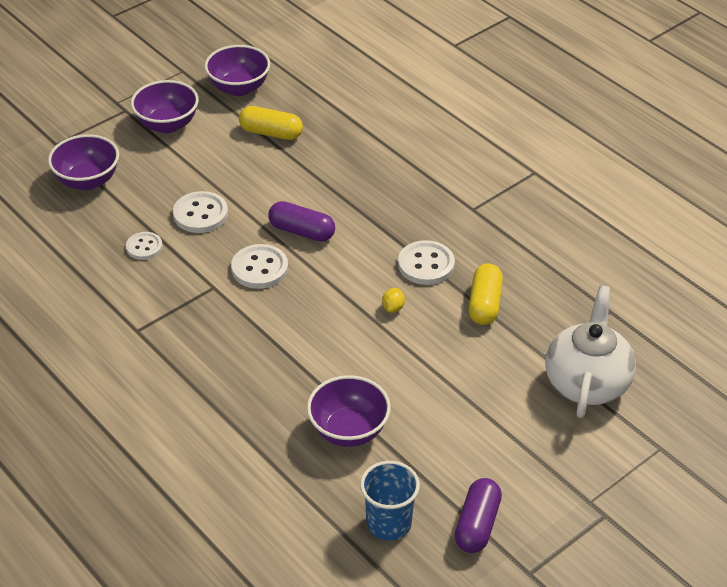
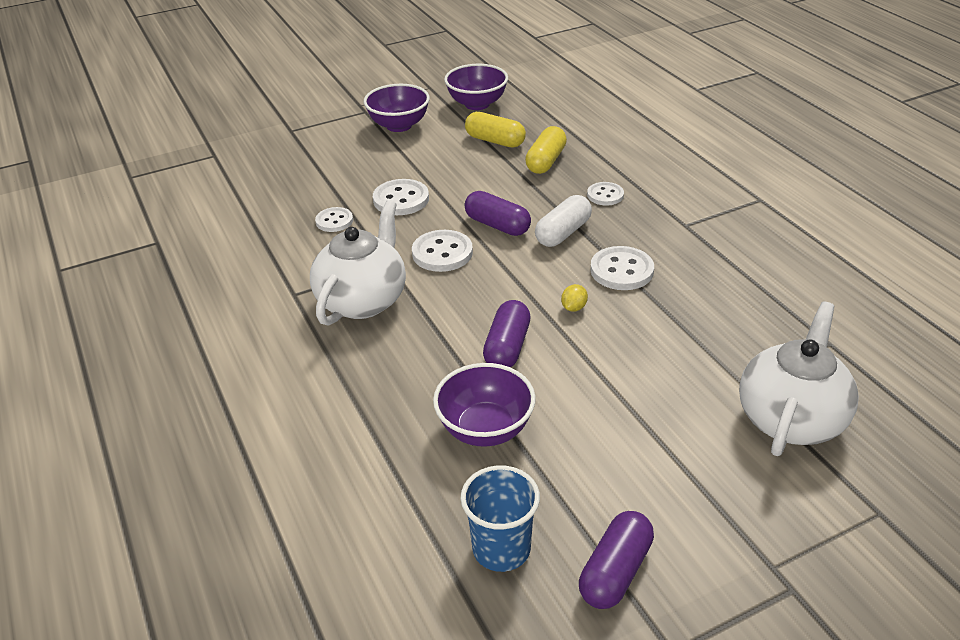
camera: 15 degrees right, 5 degrees down
purple bowl [48,134,119,190] -> none
yellow capsule [469,264,503,325] -> yellow capsule moved to [525,126,567,174]
none -> white teapot [310,200,406,326]
none -> purple capsule [483,300,531,367]
none -> white capsule [535,195,592,247]
none -> white button [587,182,624,206]

